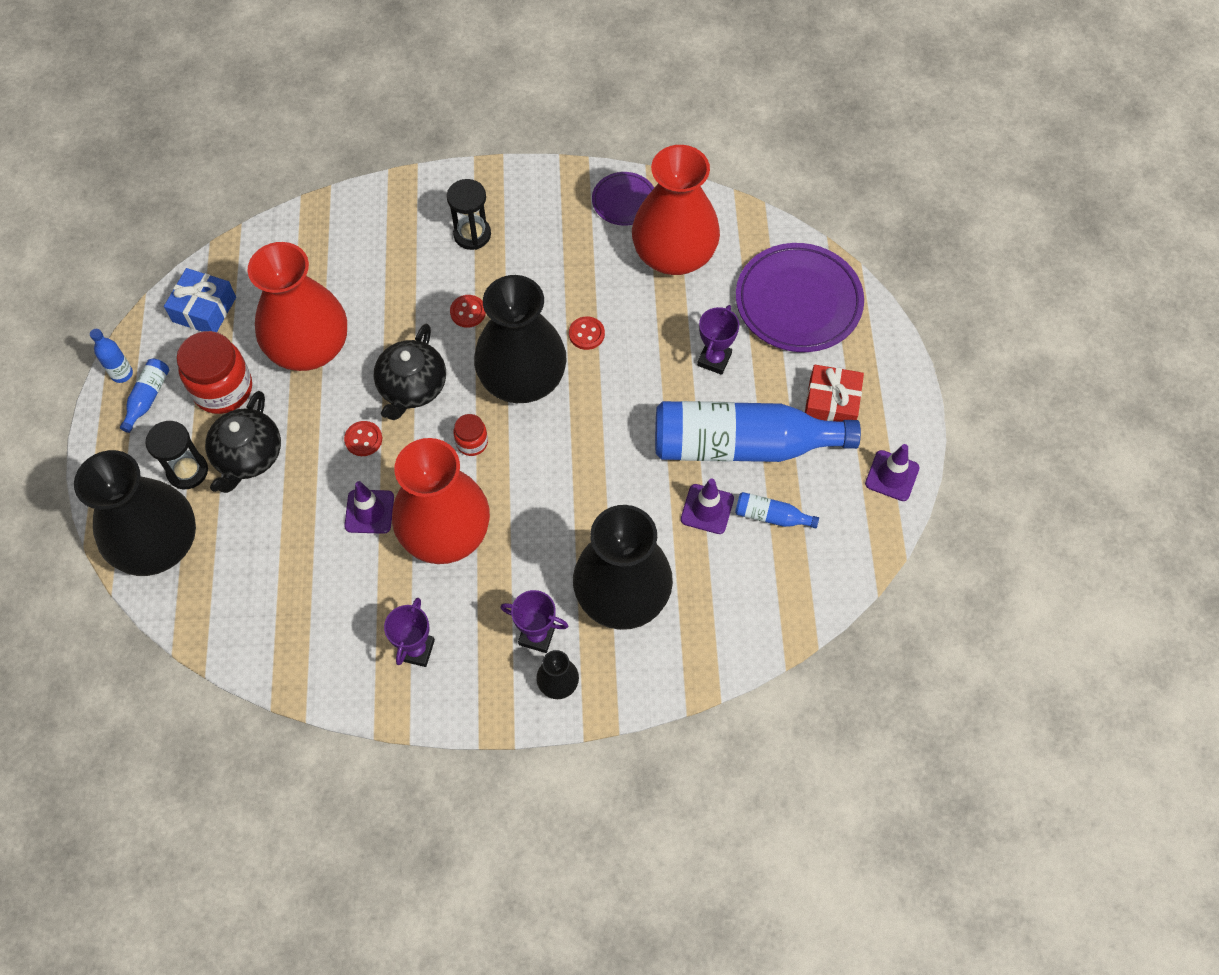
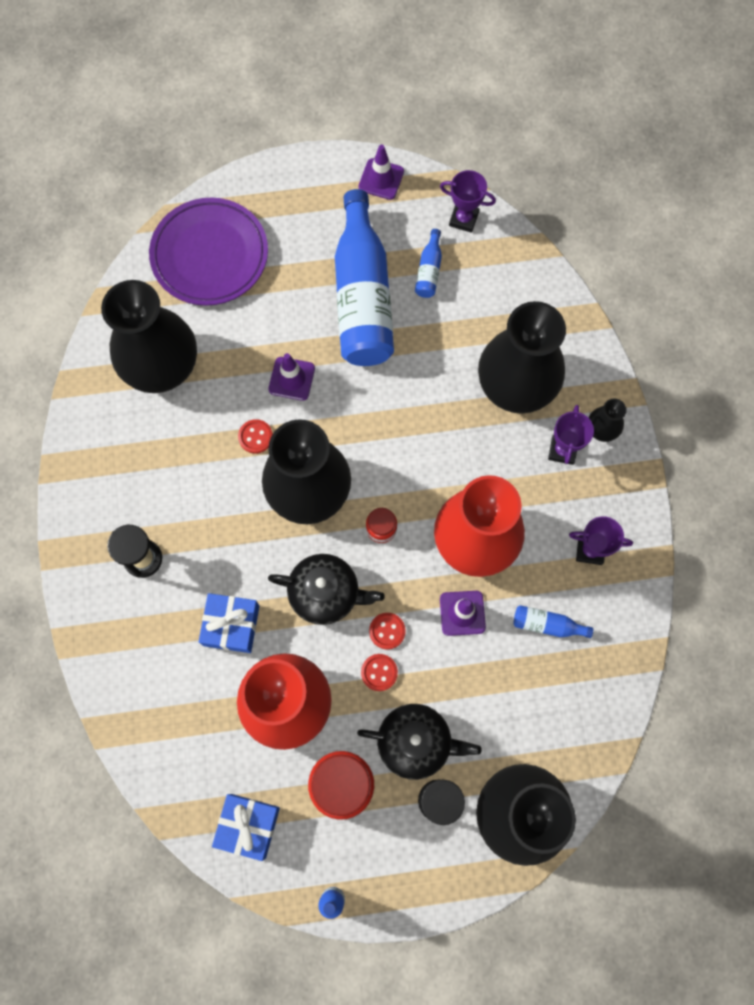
camera: 95 degrees left, 10 degrees up
blue bottle [120,358,169,433] -> blue bottle moved to [513,605,593,638]
red button [450,295,486,328] -> red button moved to [361,654,398,691]
purple plate [592,172,654,225] -> none
red vase [632,145,720,275] -> black vase [101,280,197,393]
purple traffic cone [681,479,734,534] -> purple traffic cone moved to [268,353,315,401]
purple trophy [697,305,739,375] -> purple trophy moved to [440,170,496,233]
red gift [805,364,864,422] -> none
none -> blue gift [199,593,260,653]

